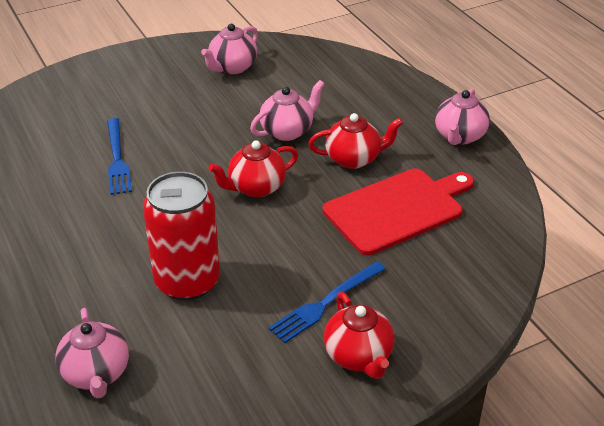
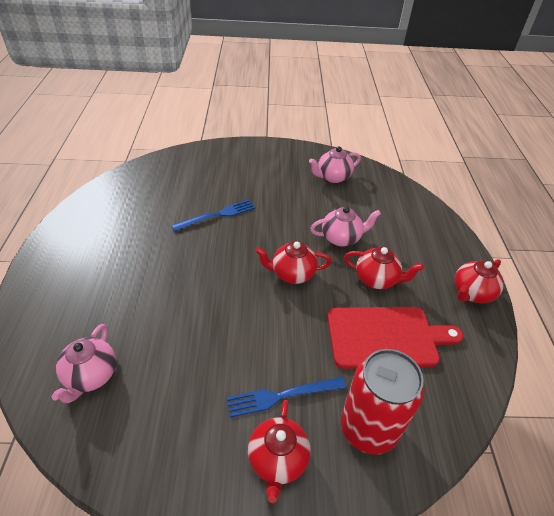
camera: 25 degrees right, 5 degrees up
blue fork [107,118,132,195] -> blue fork turned 135 degrees counterclockwise [172,199,255,231]
red can [143,172,220,300] -> red can moved to [341,349,424,455]
pink teapot [435,88,490,145] -> red teapot [454,259,504,304]

